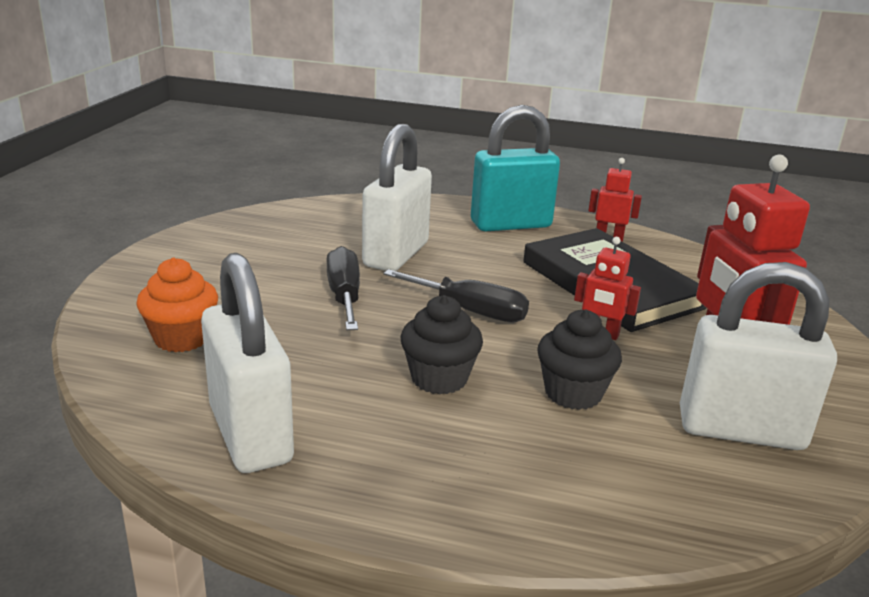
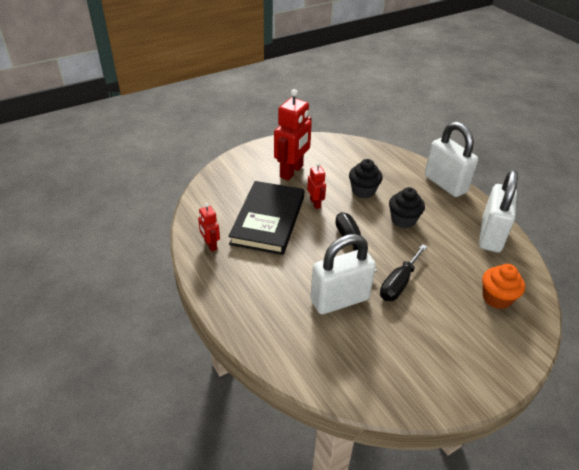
camera: 135 degrees left, 15 degrees up
turquoise padlock [471,105,560,231] -> none
white padlock [680,262,837,450] -> white padlock moved to [425,122,478,197]

